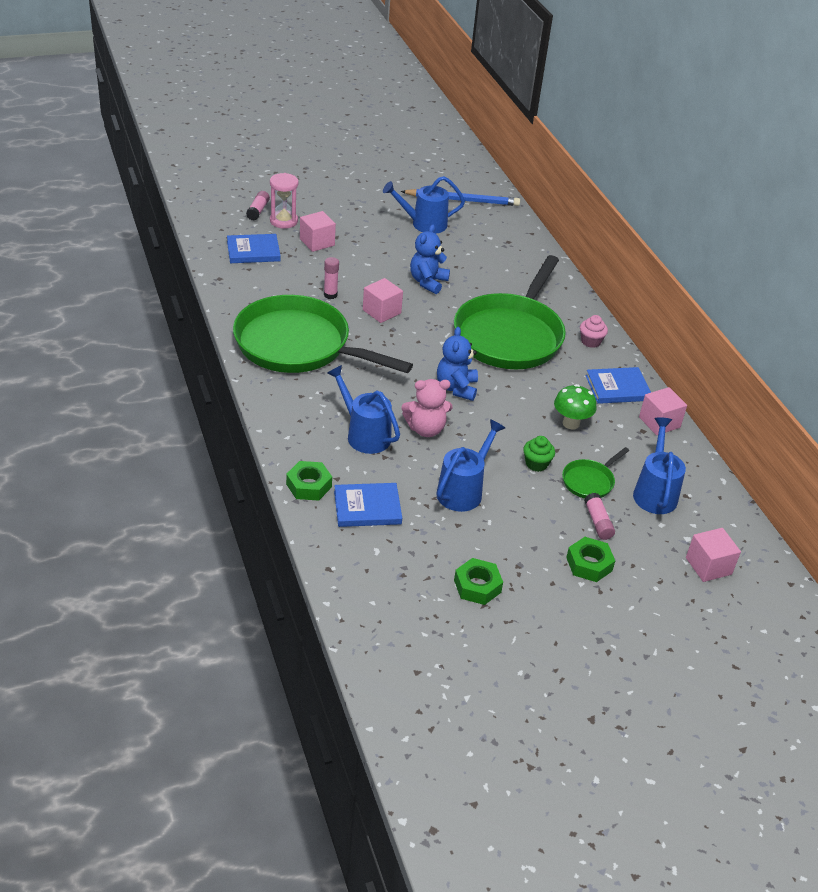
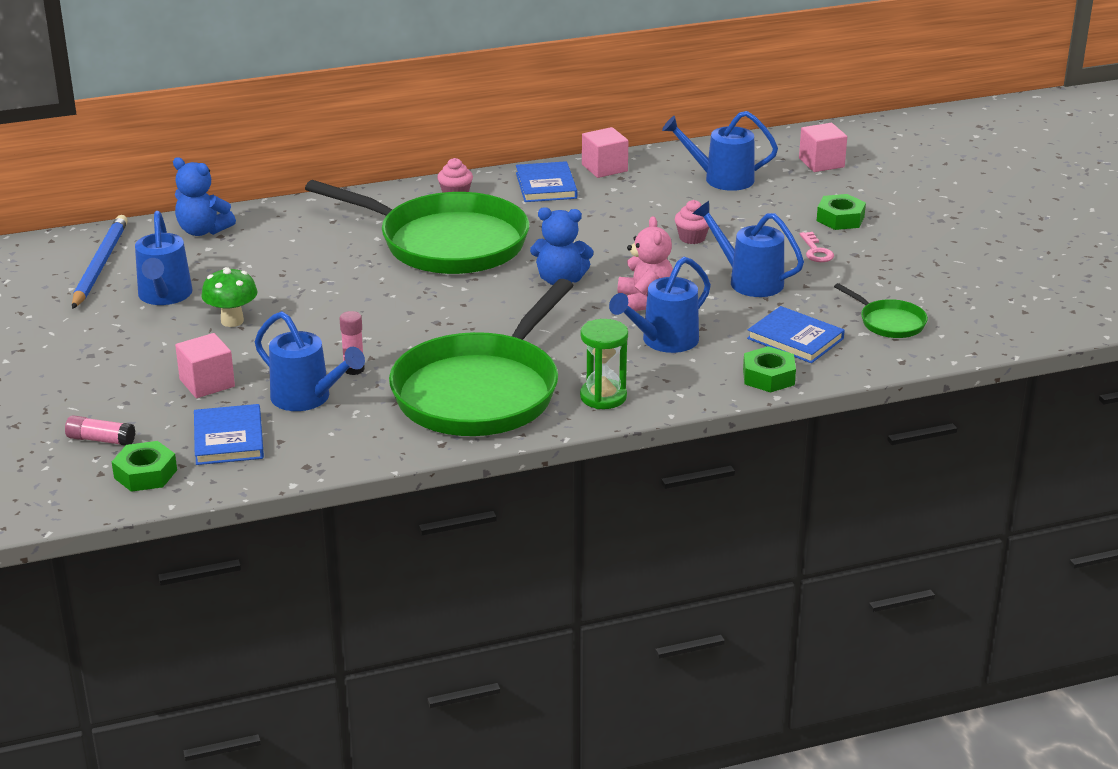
camera: 85 degrees left, 10 degrees down
pink hourglass [270,173,299,229] -> none
blue book [334,483,402,527] -> blue book turned 45 degrees counterclockwise [747,306,845,363]
pink cube [363,278,403,323] -> none
blue teddy bear [410,224,450,294] -> blue teddy bear moved to [173,157,236,236]
green nut [454,558,503,605] -> green nut moved to [112,441,177,492]
green cupcake [523,436,555,472] -> pink cupcake [675,200,709,244]
green mushroom [554,384,597,430] -> green mushroom moved to [201,267,258,327]
green pan [562,447,629,498] -> green pan moved to [834,283,928,338]
pink glue stick [584,493,615,540] -> none
none -> blue watering can [255,311,365,411]
none -> green hourglass [580,319,628,409]
none -> pink key [800,232,834,262]

